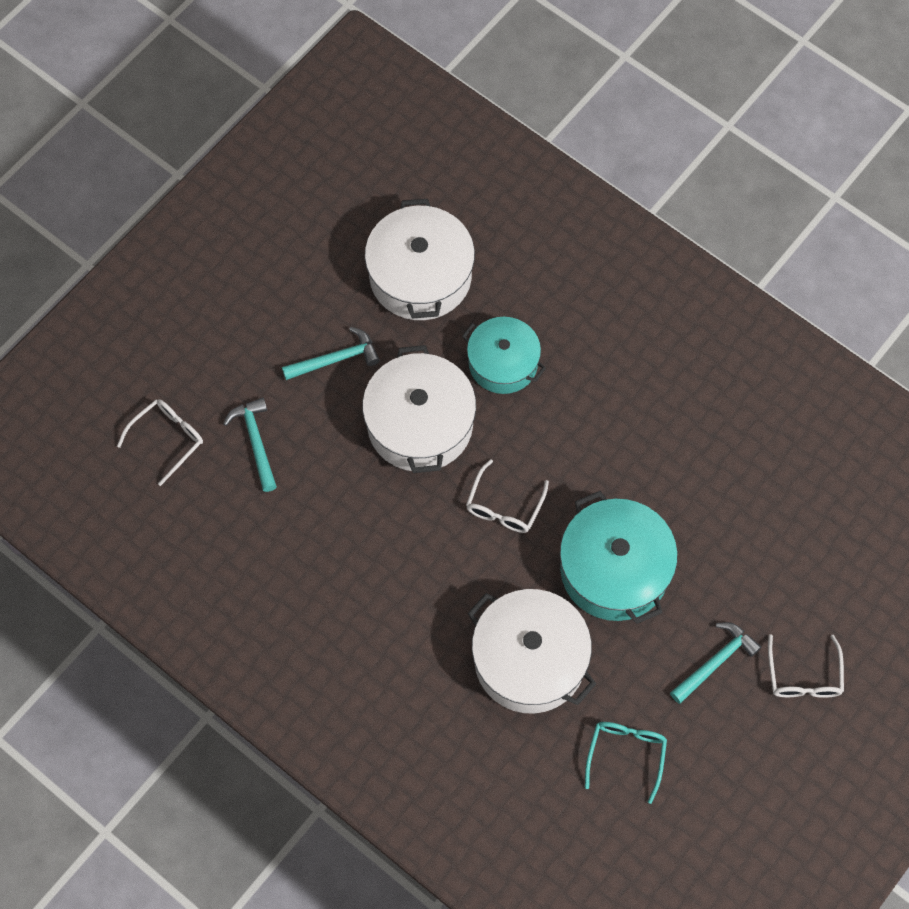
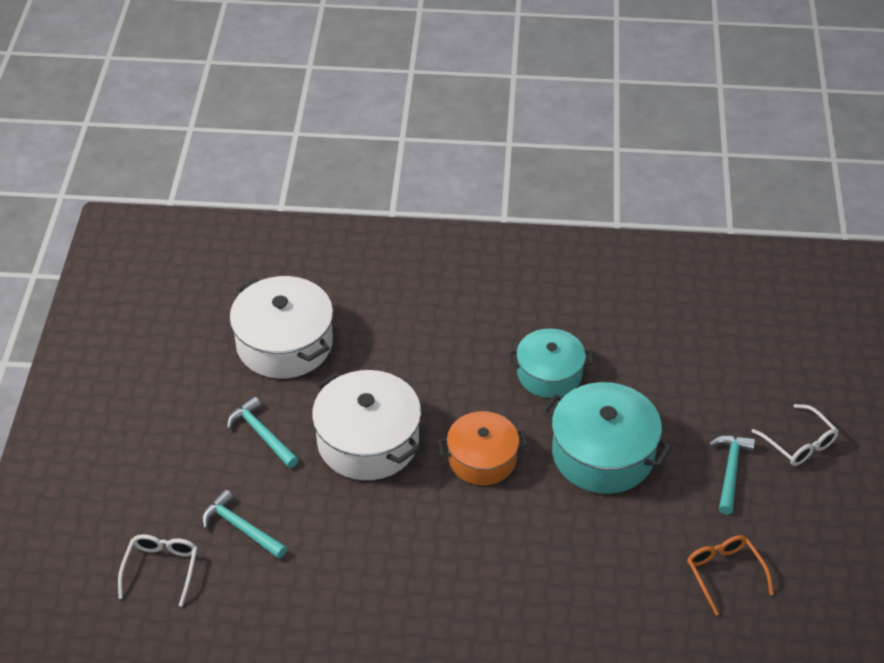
camera: 35 degrees left, 20 degrees down
turquoise hammer [282,327,380,380] -> turquoise hammer turned 75 degrees counterclockwise [227,396,299,468]
turquoise pot [462,317,546,394] -> turquoise pot moved to [509,328,593,398]
white glasses [466,459,549,533] -> orange pot [439,411,528,485]
white pot [467,589,596,713] -> none
turquoise glasses [585,722,667,804] -> orange glasses [687,535,774,615]

